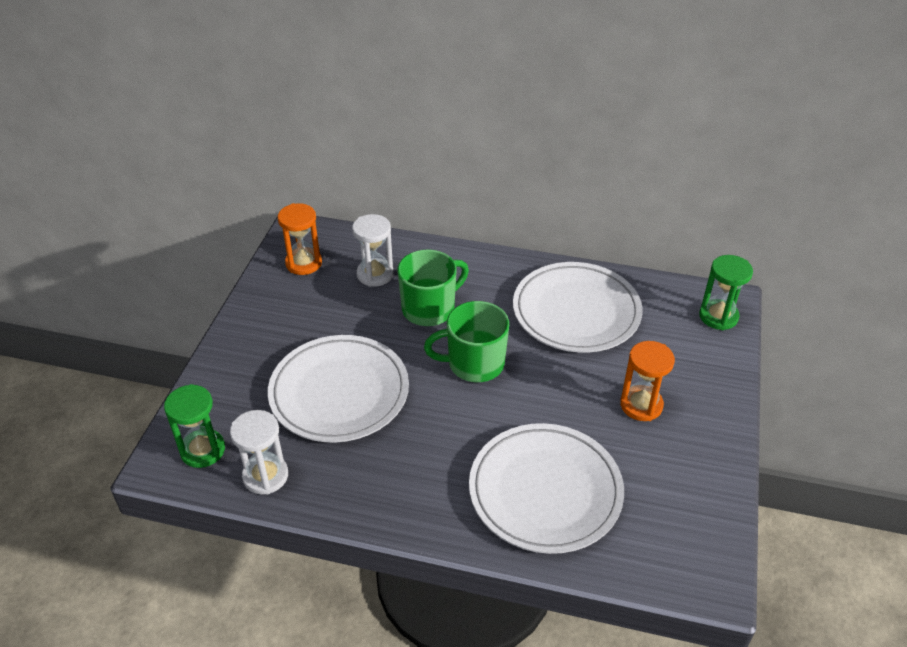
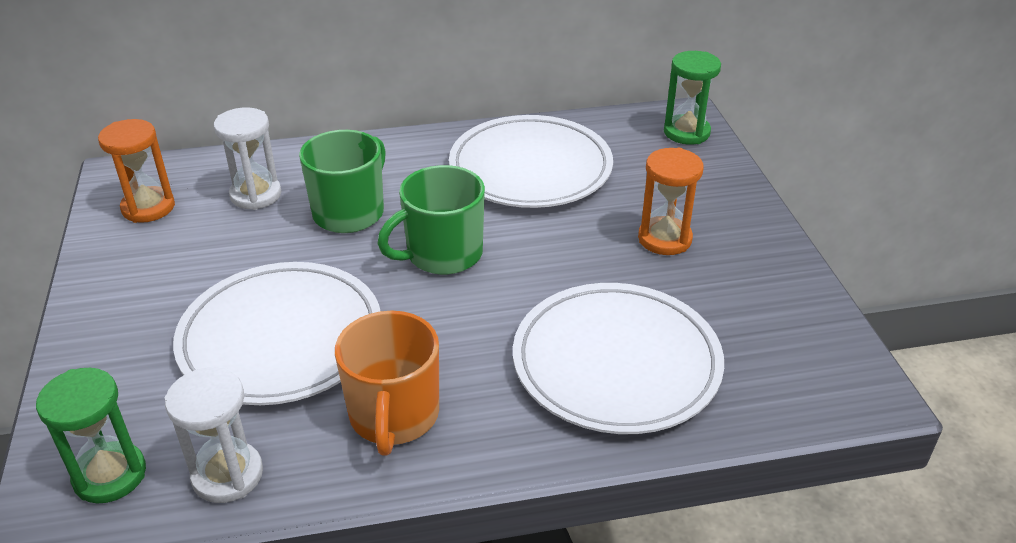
camera: 25 degrees left, 5 degrees down
none -> orange mug [335,311,439,455]

